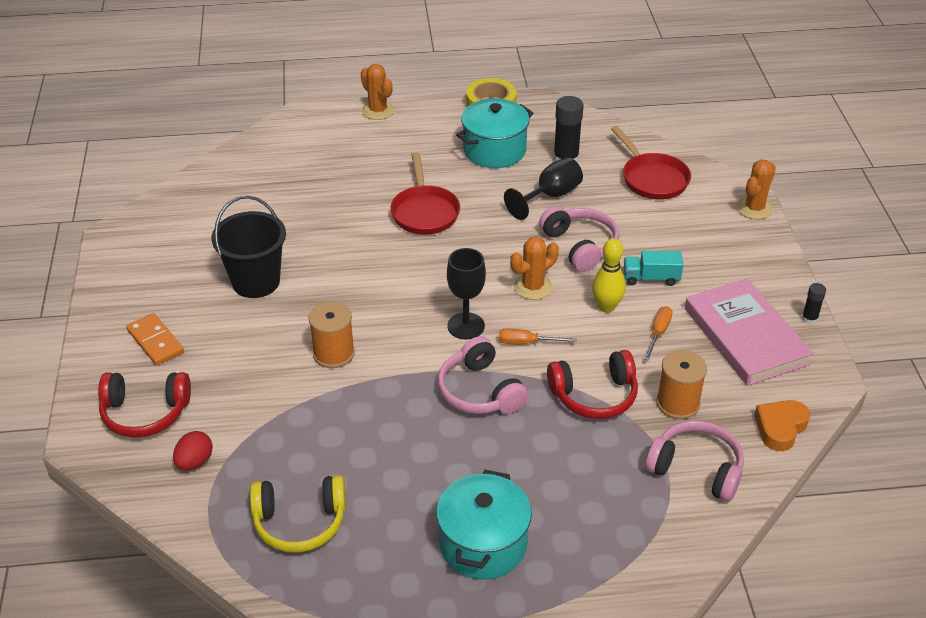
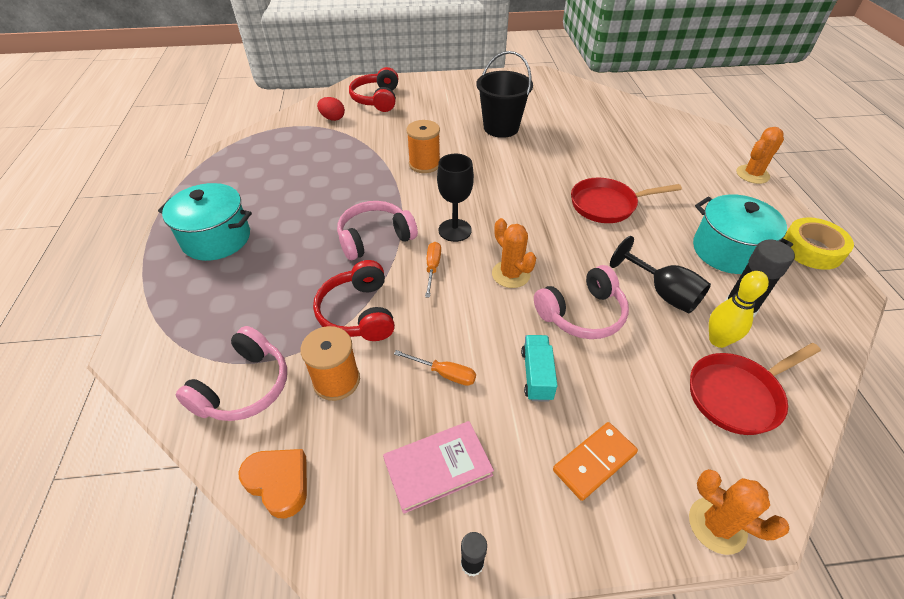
camera: 90 degrees right, 5 degrees up
orange domino [126,313,184,365] -> orange domino moved to [553,422,638,501]
yellow headphones [250,475,346,553] -> none
yellow bowling pin [592,239,626,313] -> yellow bowling pin moved to [709,271,769,348]
pink book [685,278,814,386] -> pink book [383,421,494,514], size x0.62

